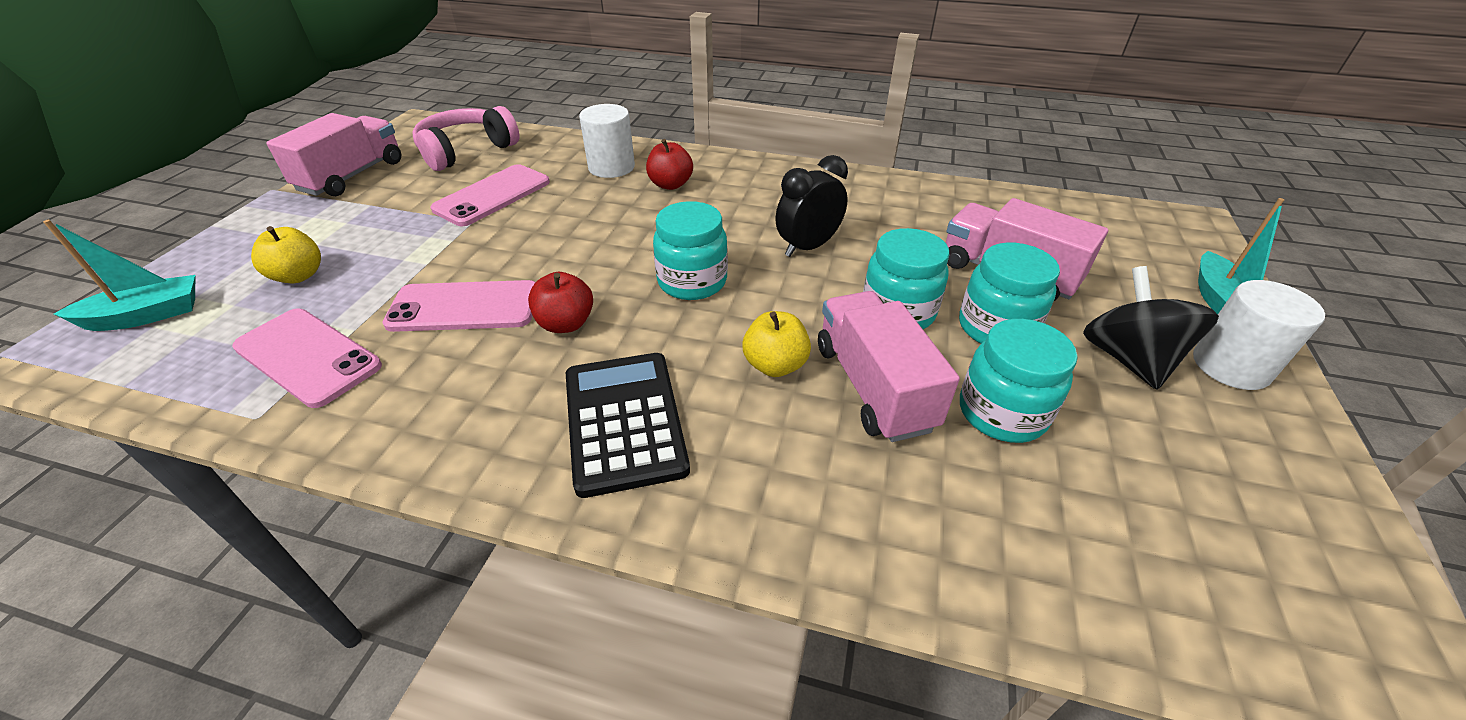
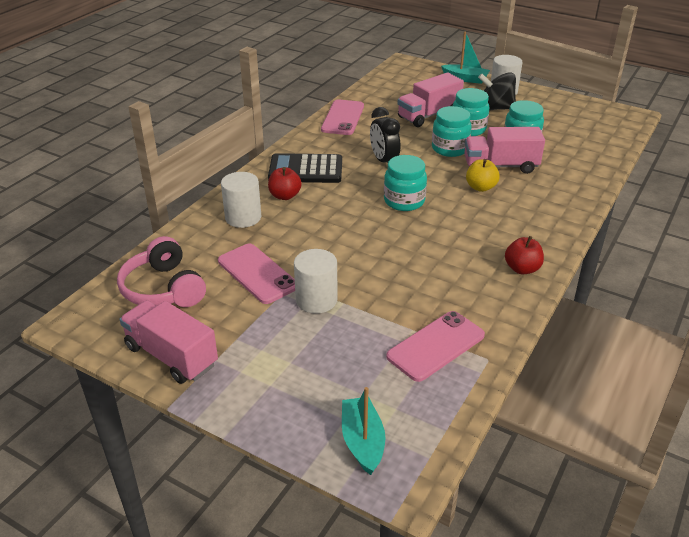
camera: 75 degrees left, 5 degrees down
yellow apple [251,226,321,283] -> none
pink phone [382,280,536,332] -> pink phone moved to [321,100,364,135]
red apple [528,272,593,333] -> red apple moved to [505,236,544,274]
black calculator [566,353,690,498] -> black calculator moved to [268,153,342,183]
none -> white cylinder [294,249,338,314]

